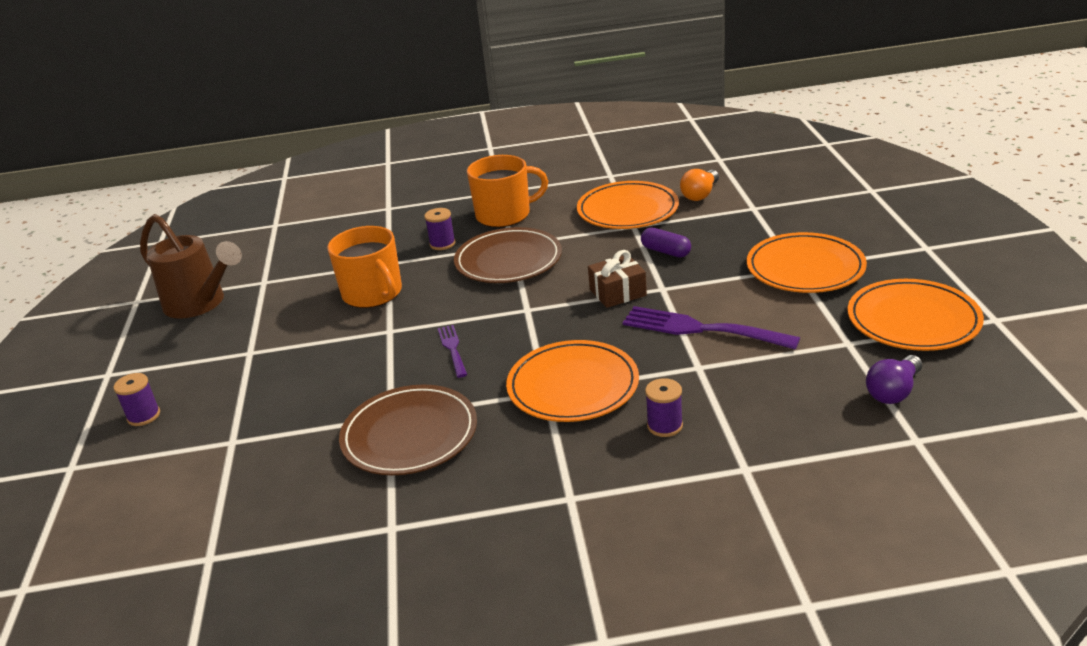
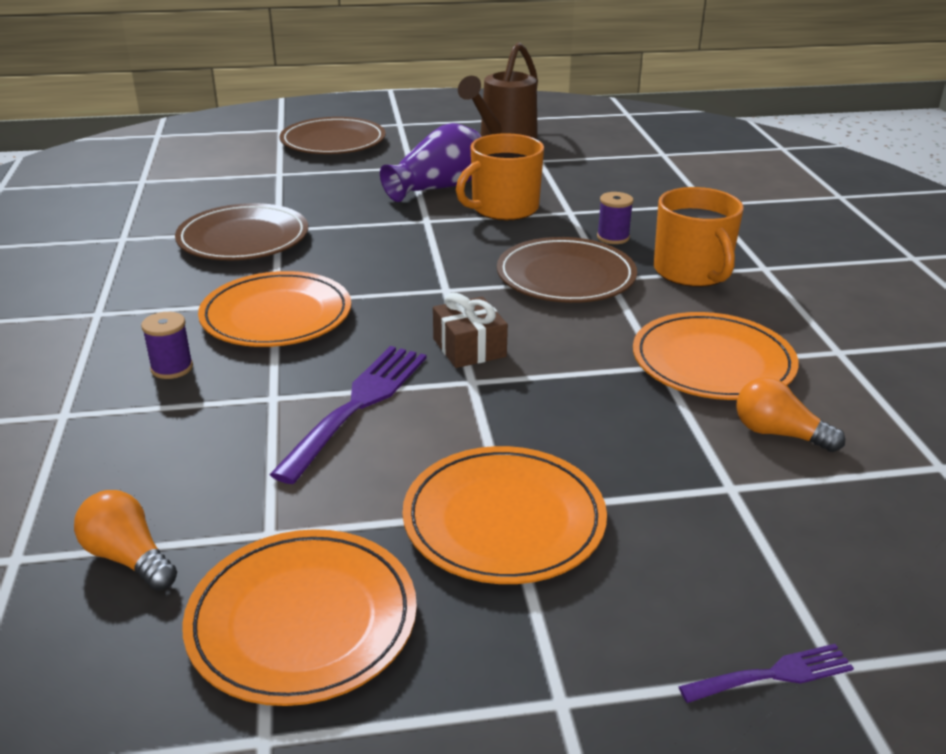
camera: 85 degrees right, 0 degrees up
purple spool [113,373,160,426] -> brown plate [280,117,386,154]
purple fork [438,325,467,378] -> purple fork moved to [678,644,854,703]
purple capsule [641,228,691,257] -> none
purple light bulb [866,355,922,404] -> orange light bulb [74,490,177,591]
none -> purple vase [380,123,482,202]

